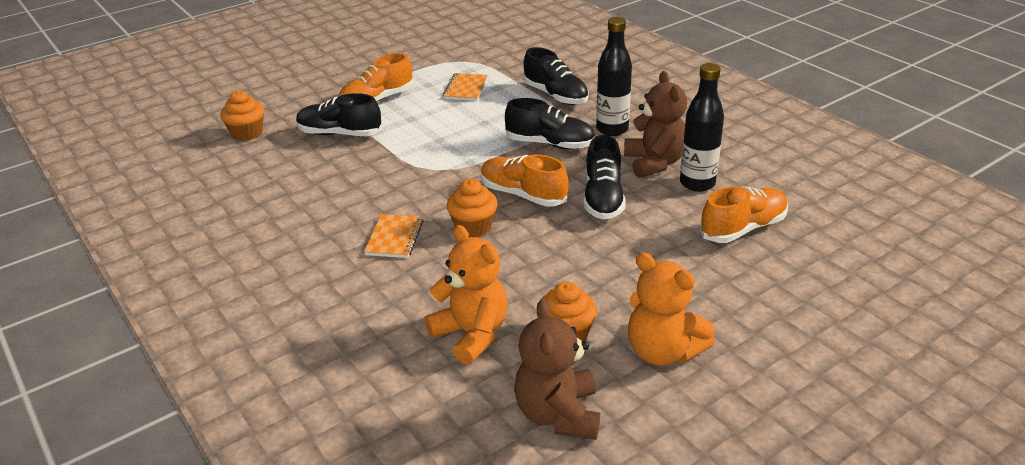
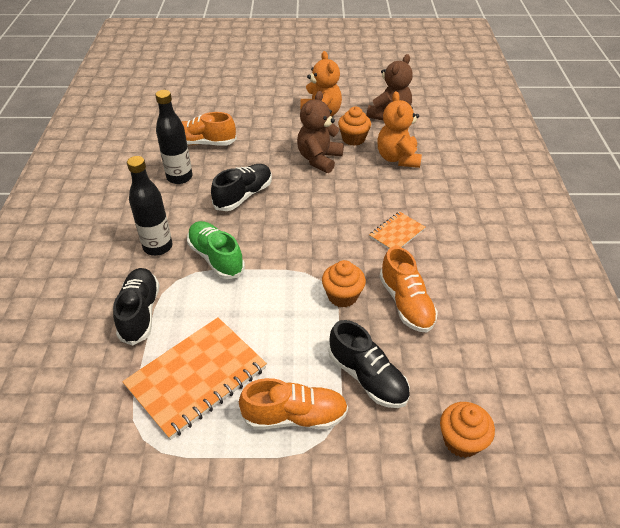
camera: 145 degrees left, 10 degrees up
orange notebook [443,73,488,101] -> orange notebook [122,317,267,440], size x1.94
orange cupcake [447,179,498,238] -> orange cupcake moved to [322,260,366,308]
orange shoe [481,154,569,207] -> orange shoe moved to [380,246,438,333]
black shoe [505,98,595,149] -> green shoe [187,221,245,279]
brown teddy bear [624,71,687,178] -> brown teddy bear moved to [297,91,344,173]

